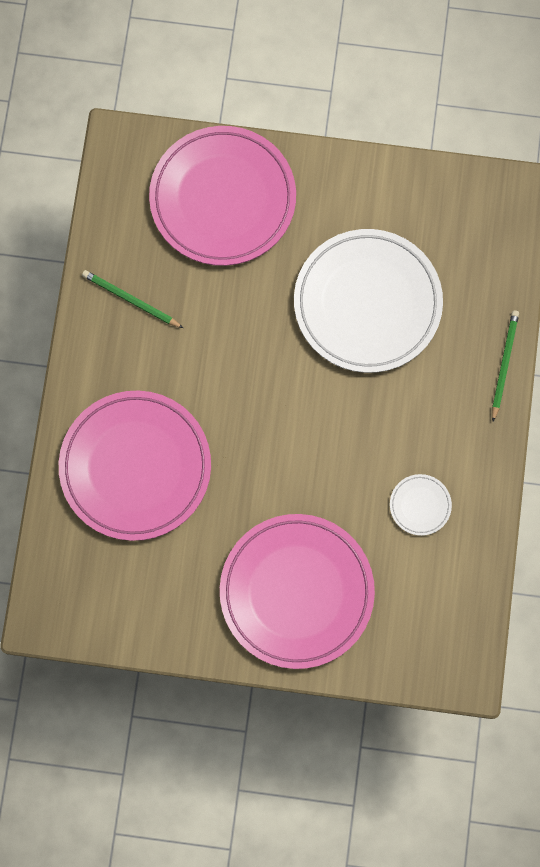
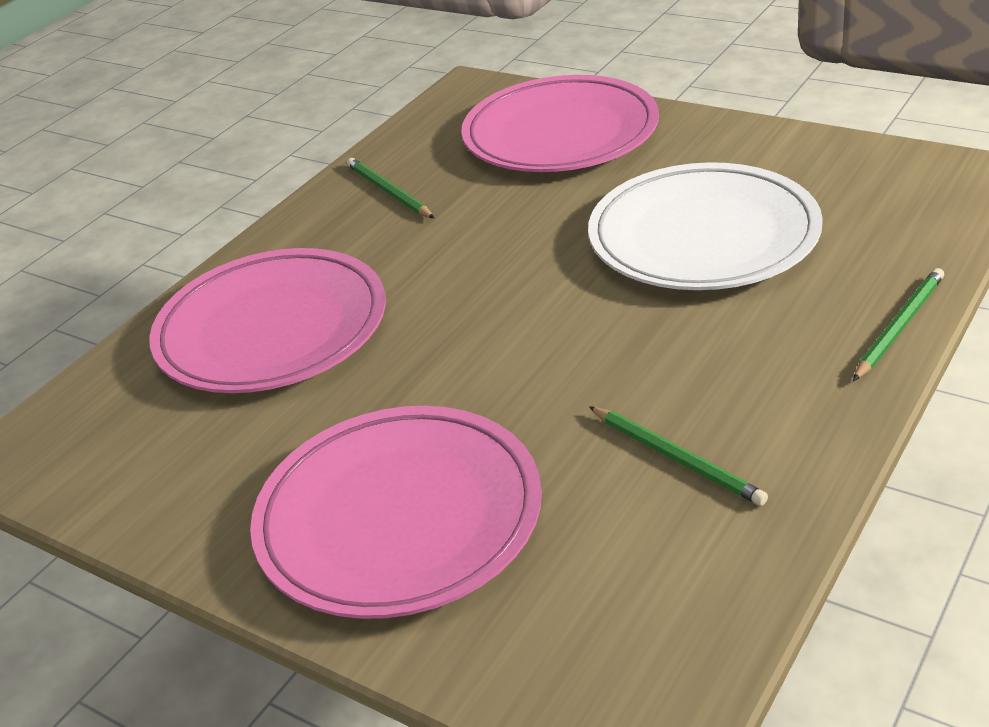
camera: 30 degrees right, 40 degrees down
white plate [390,474,452,536] -> green pencil [589,406,768,506]

